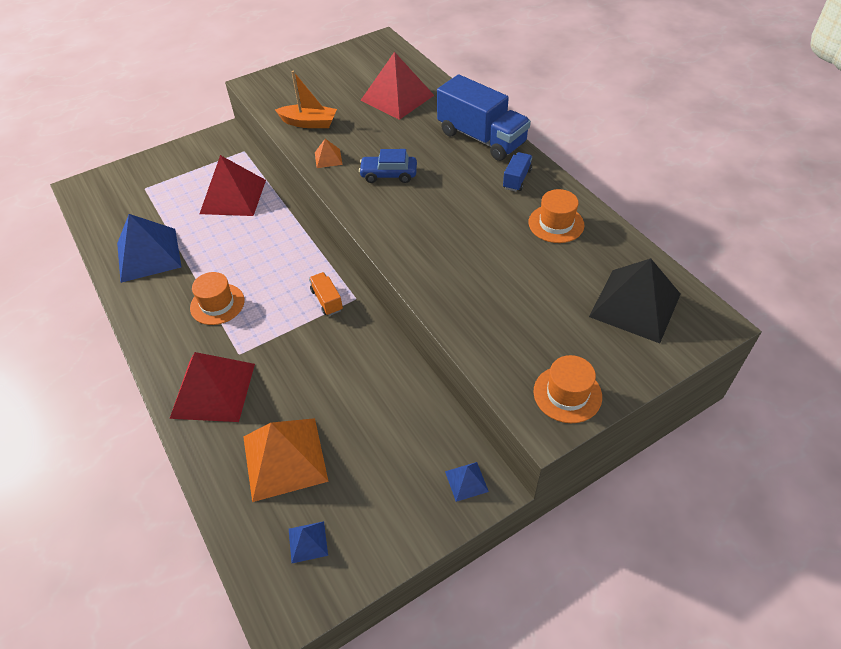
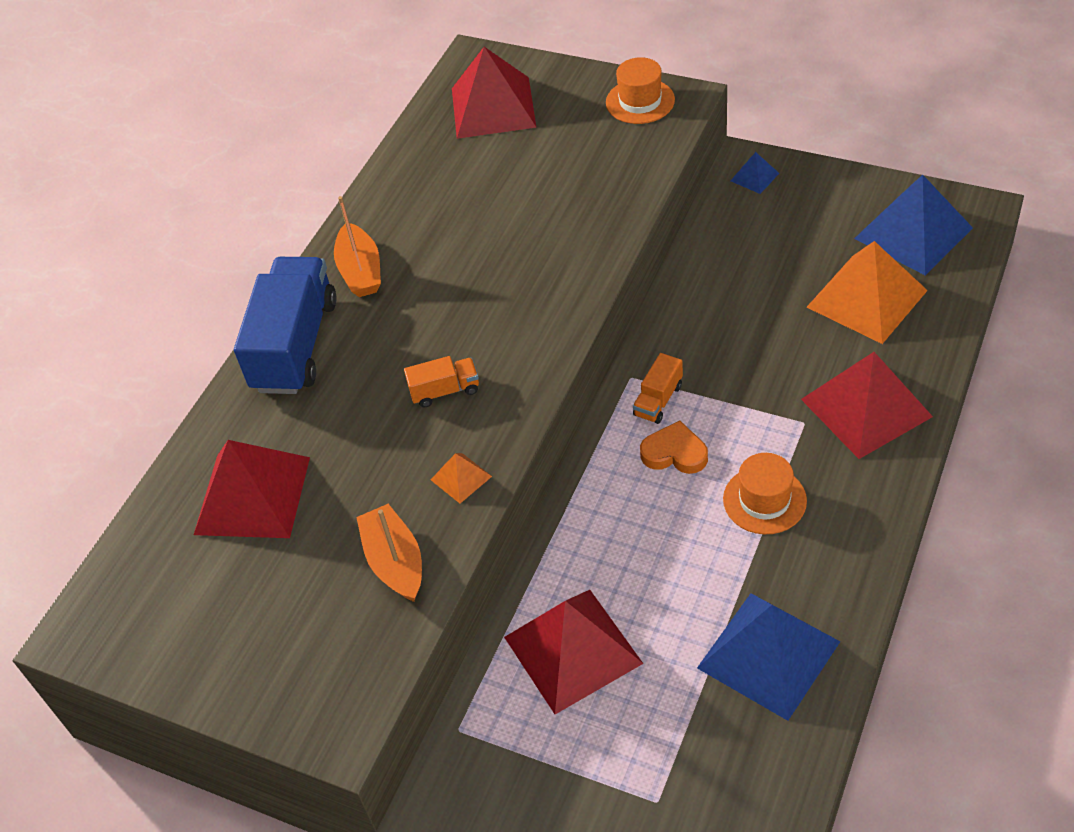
camera: 120 degrees left, 0 degrees up
blue pyramid [289,521,328,563] -> blue pyramid [854,175,973,275], size x2.24
blue car [359,149,417,183] -> orange truck [404,356,479,408]
blue truck [503,152,532,192] -> orange boat [334,196,381,297]
orange hat [529,189,584,243] -> none
black pyramid [589,258,681,343] -> red pyramid [452,47,536,139]
none -> orange heart [640,421,708,474]

